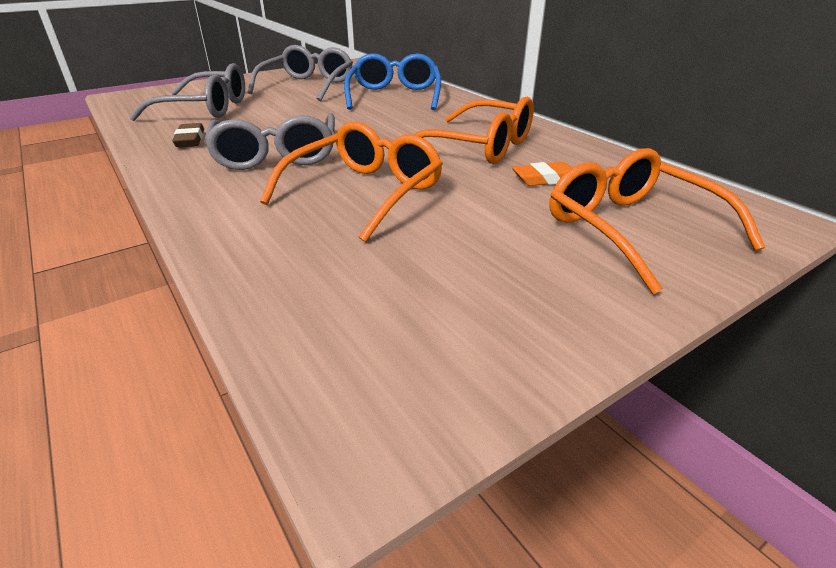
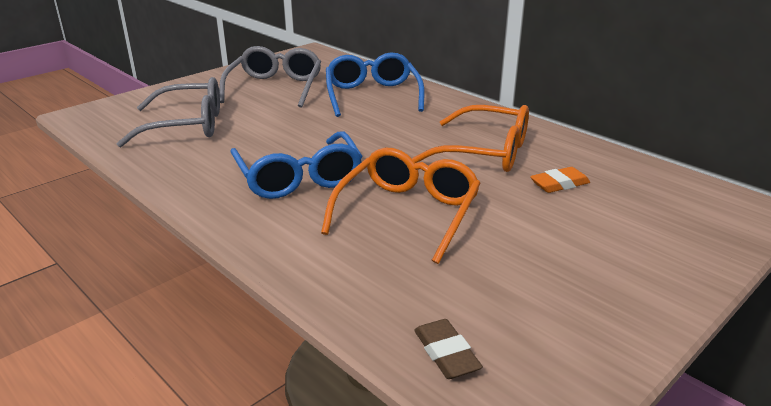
camera: 10 degrees left, 5 degrees down
brown eraser [172,123,204,147] -> brown eraser moved to [414,319,483,379]
grey glasses [204,113,335,170] -> blue glasses [230,131,363,199]
orange glasses [549,148,765,294] -> none

